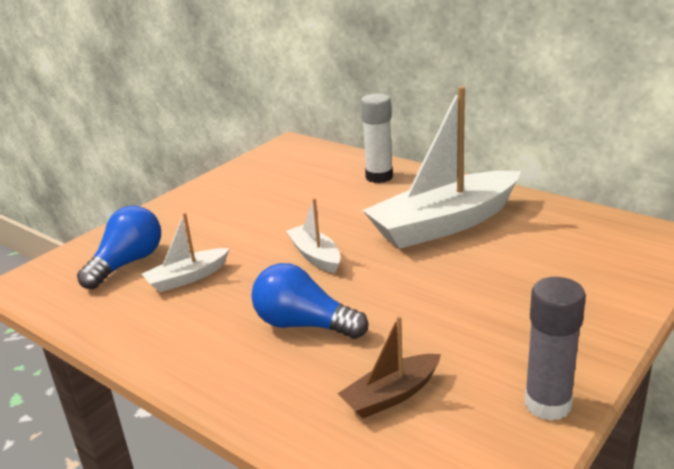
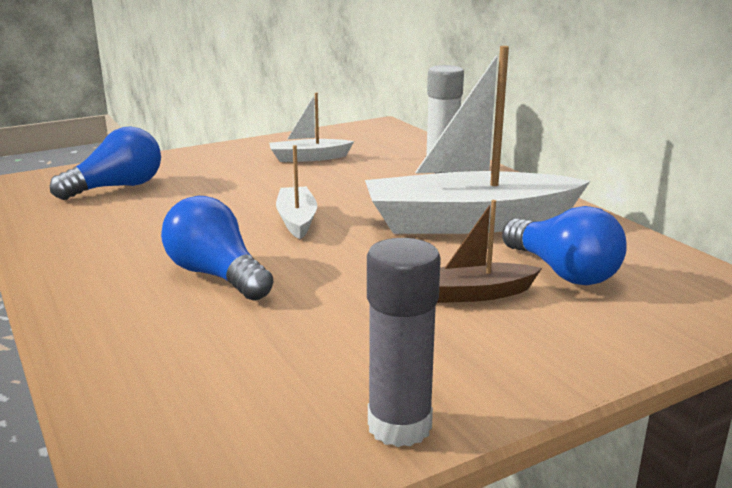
camera: 20 degrees right, 5 degrees down
white boat [142,213,230,292] -> white boat moved to [269,93,354,162]
brown boat [338,316,441,419] -> brown boat moved to [437,200,542,303]
none -> blue light bulb [502,206,627,285]

